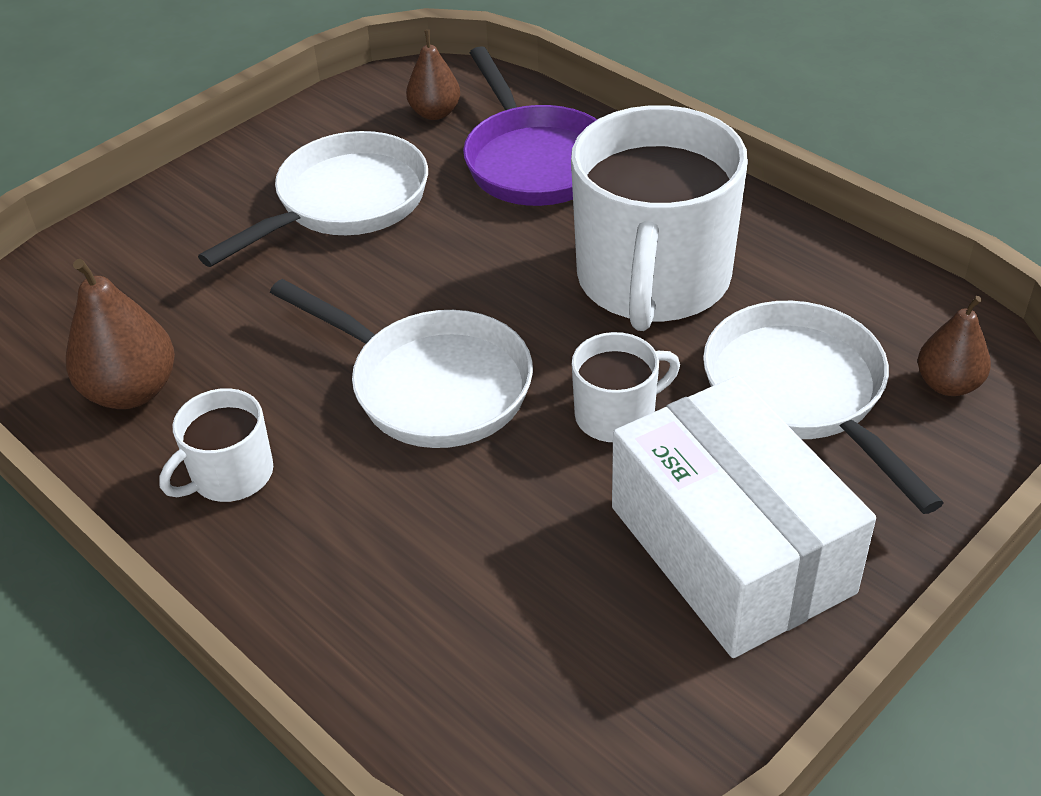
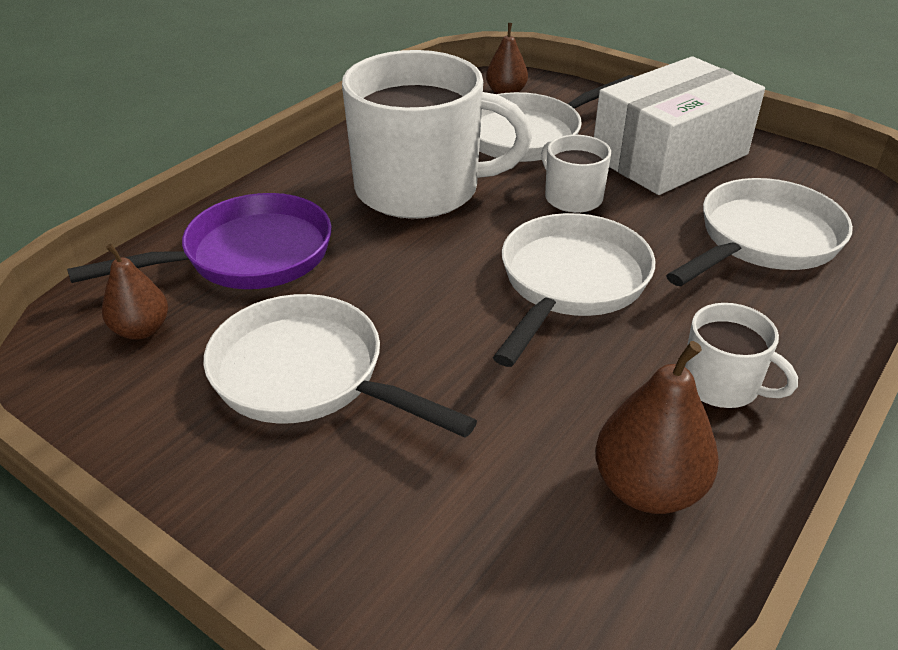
camera: 100 degrees left, 5 degrees down
none -> white pan [666,178,853,286]

